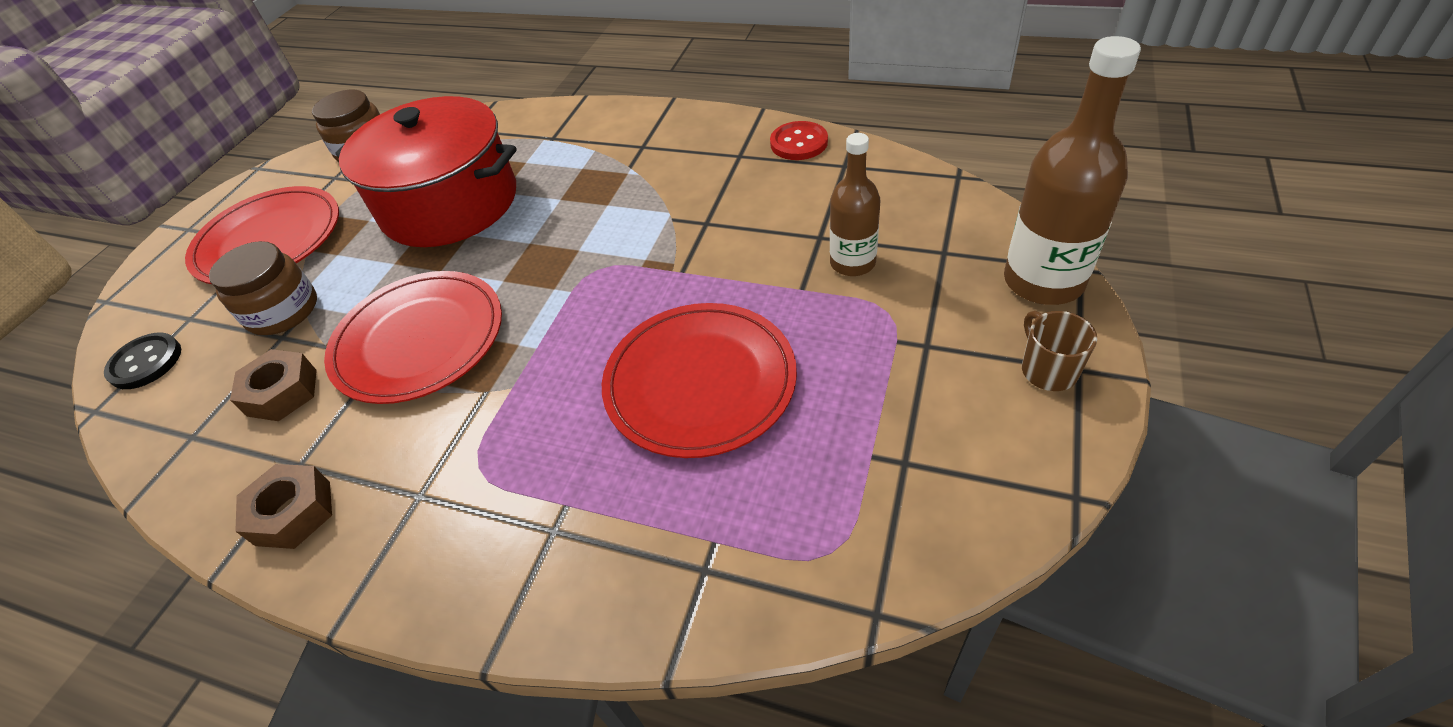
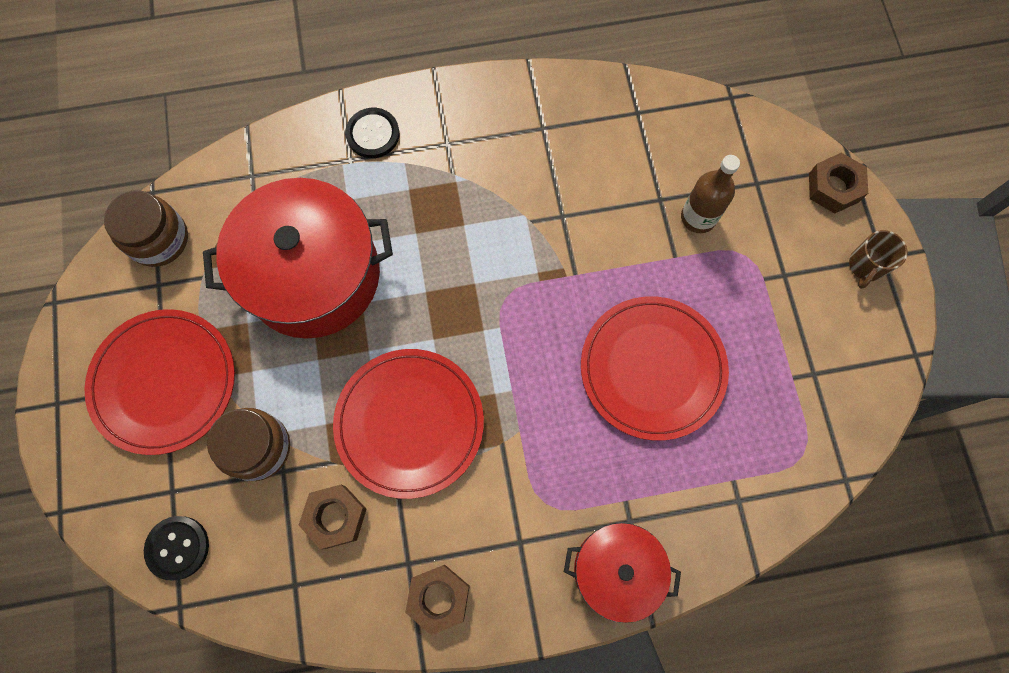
camera: 35 degrees left, 25 degrees up
red button [770,121,828,160] -> none
brown bottle [1004,36,1141,305] -> brown nut [809,153,868,214]
brown mug [1022,311,1097,391] -> brown mug turned 105 degrees counterclockwise [849,230,908,289]
none -> black button [345,108,400,158]
none -> red pot [564,523,681,623]

